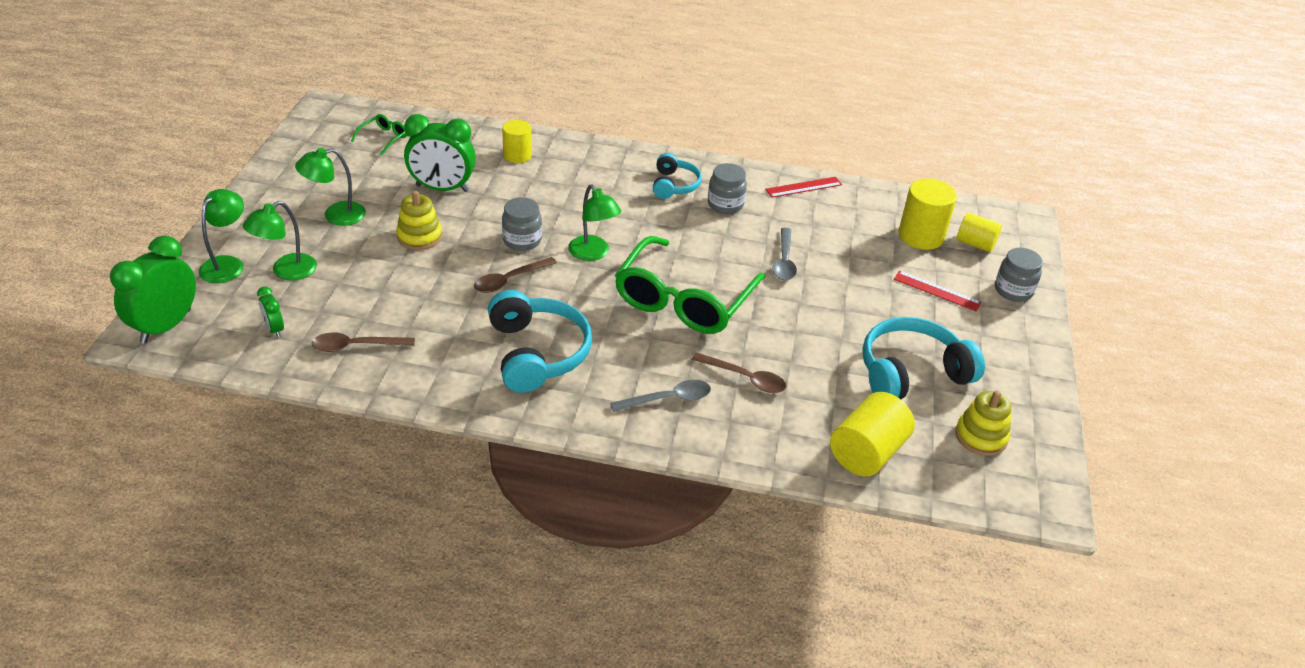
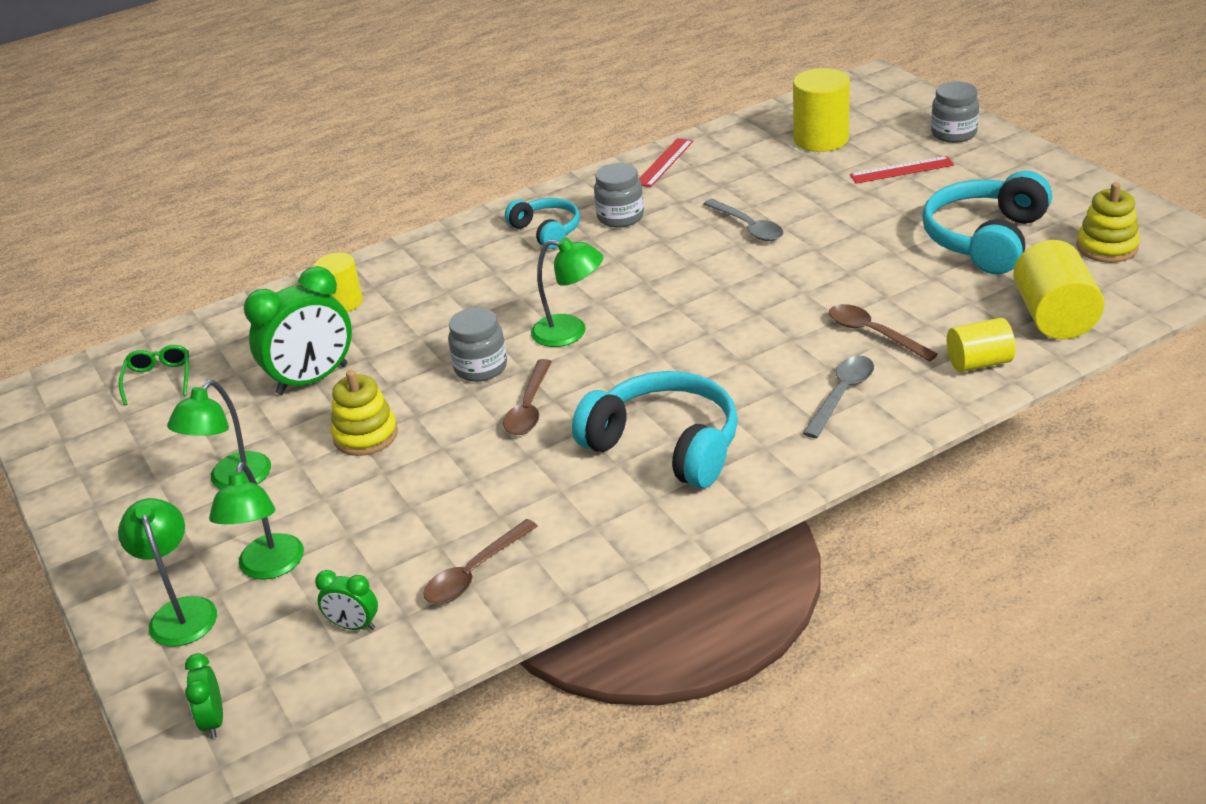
camera: 35 degrees left, 5 degrees down
green clock [110,236,196,343] -> green clock [185,653,223,738], size x0.48
green glasses [615,236,765,334] -> none
brown spoon [692,352,786,393] -> brown spoon turned 120 degrees counterclockwise [829,304,938,362]
yellow cylinder [957,212,1002,252] -> yellow cylinder moved to [947,318,1016,372]

